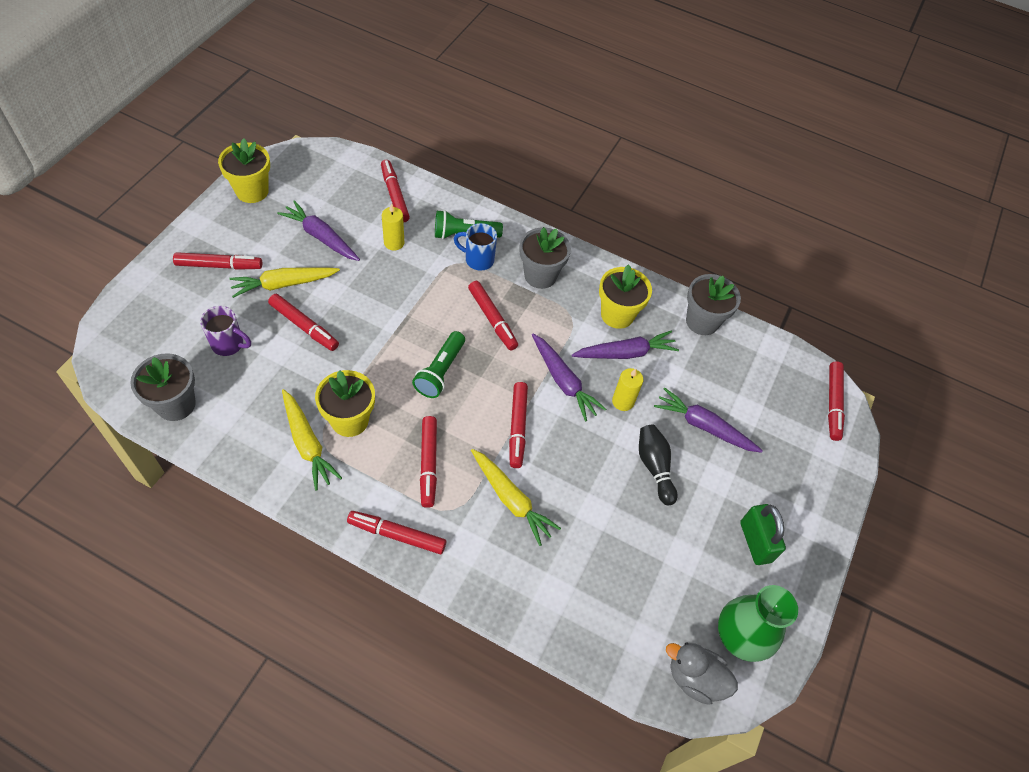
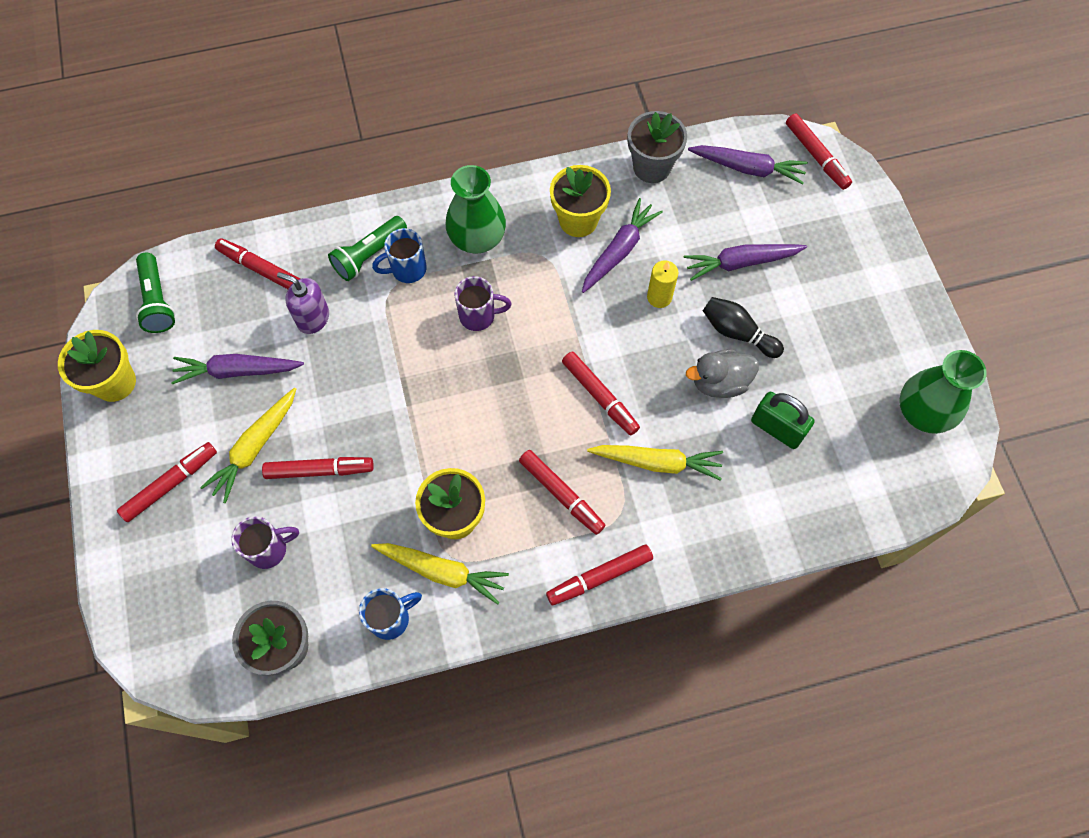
camera: 35 degrees left, 10 degrees up
yellow candle [382,203,404,251] -> purple soap dispenser [277,272,329,334]
green flashlight [412,331,465,398] -> green flashlight moved to [136,253,175,333]
red marker [468,281,518,351] -> purple mug [454,276,512,331]
grey flower pot [520,227,571,289] -> green vase [446,165,506,254]
purple carrot [532,334,606,422] -> purple carrot moved to [688,145,808,185]
grey duck [666,642,738,705] -> grey duck moved to [686,349,759,398]
green padlock [740,504,786,565] -> green padlock moved to [751,392,815,449]
none -> blue mug [359,588,422,640]

